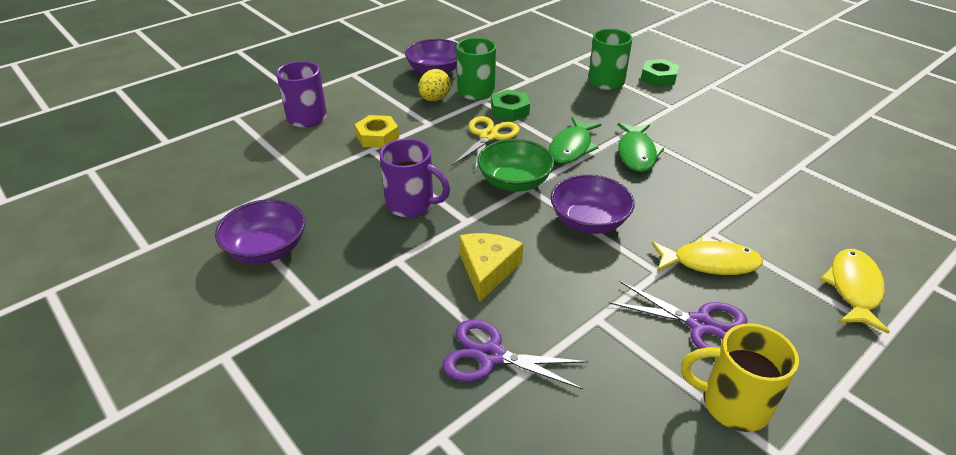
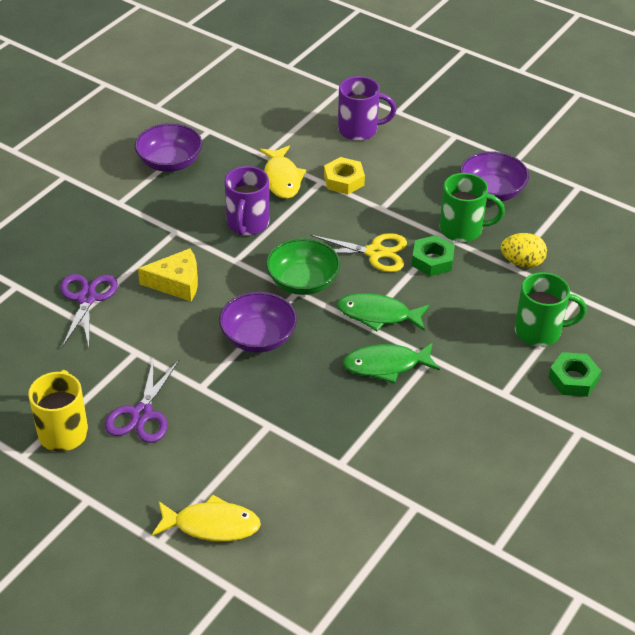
camera: 75 degrees right, 5 degrees up
yellow egg [418,69,451,101] -> yellow egg moved to [501,233,547,268]
yellow fish [652,236,763,275] -> yellow fish moved to [259,146,306,199]

